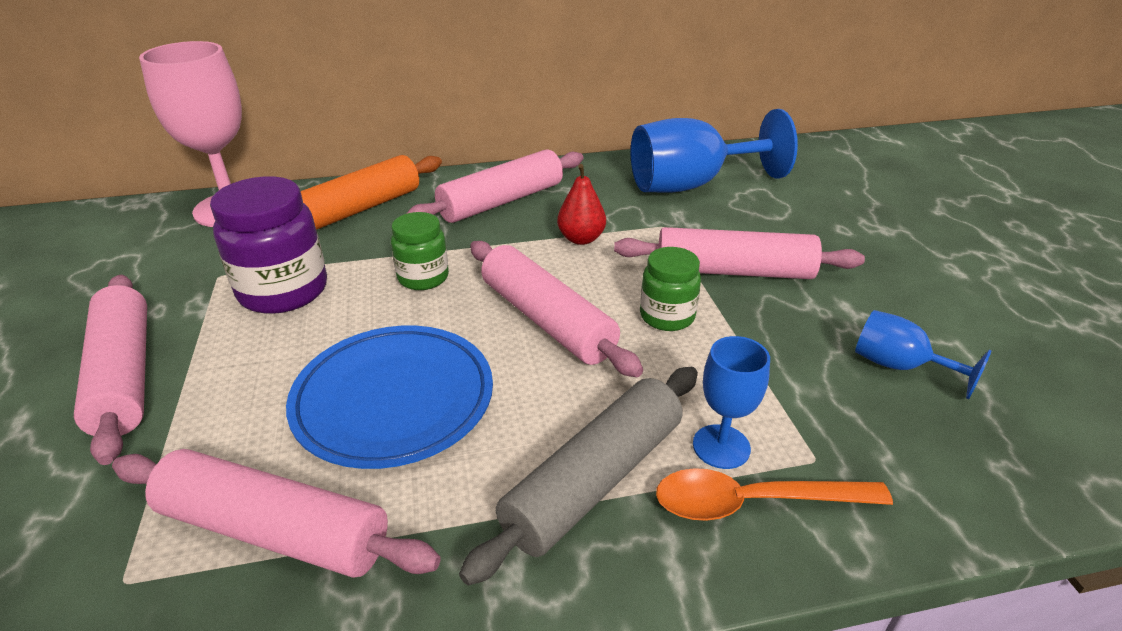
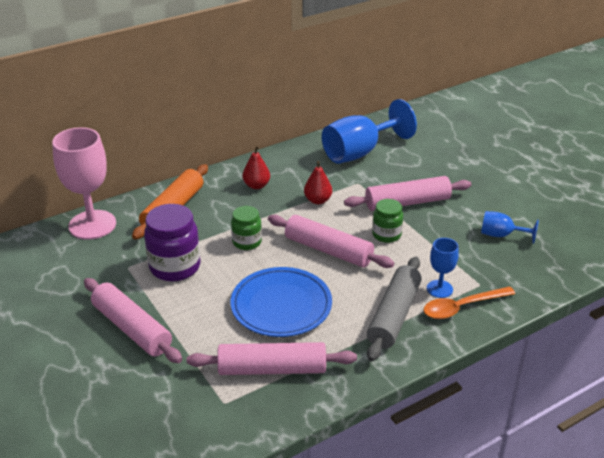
camera: 20 degrees left, 0 degrees up
pink rolling pin [406,149,583,223] -> red pear [242,146,270,189]

